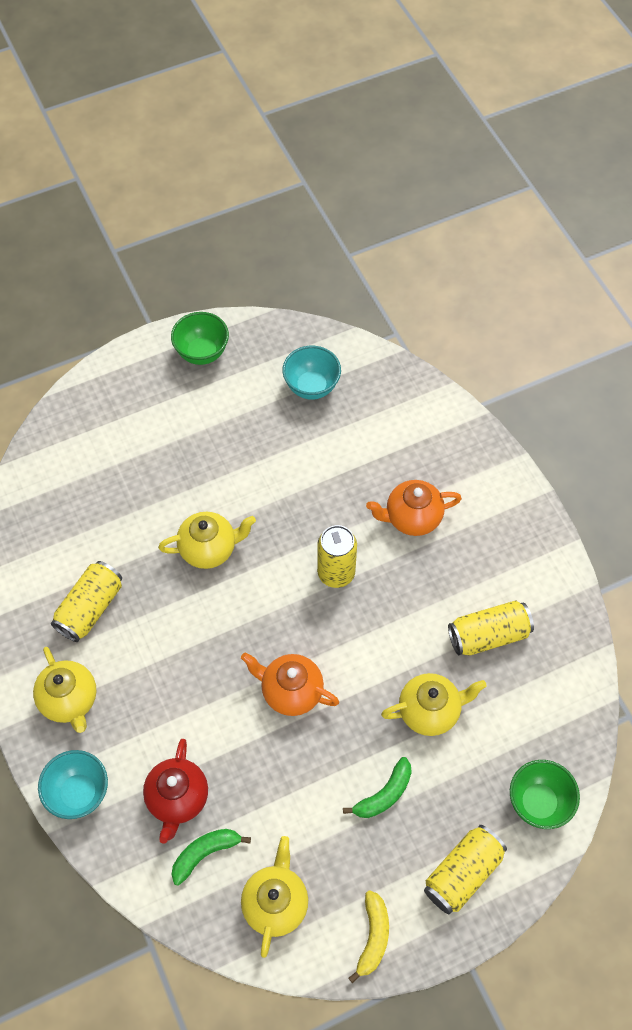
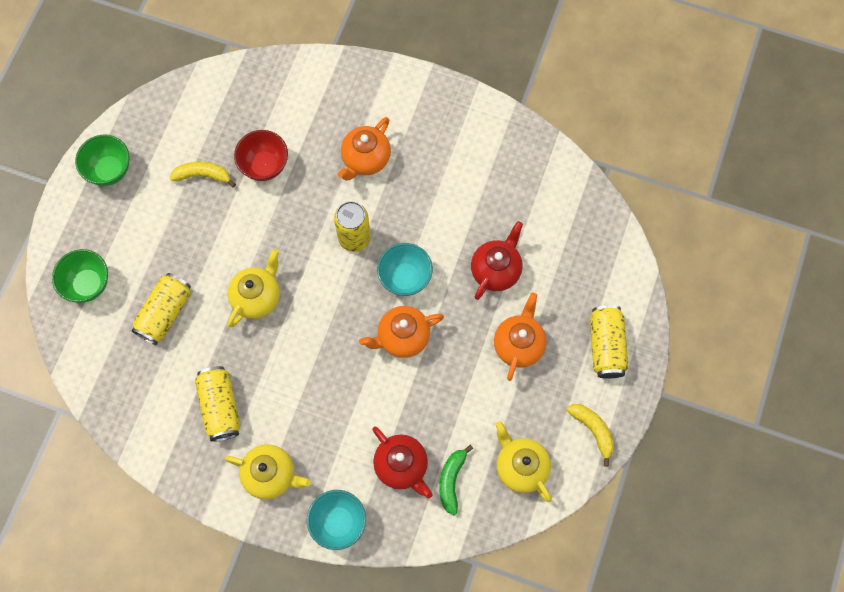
camera: 45 degrees left, 10 degrees up
turquoise bowl [282,346,341,400] -> turquoise bowl moved to [377,243,433,296]
green banana [343,757,412,818] -> orange teapot [494,293,547,381]
yellow teapot [381,673,487,736] -> red teapot [471,221,523,300]
yellow can [448,601,534,656] -> yellow can moved to [131,273,191,345]
green bowl [510,760,580,829] -> green bowl moved to [52,249,108,303]
none -> yellow banana [170,162,236,187]
none -> red bowl [234,130,288,181]

